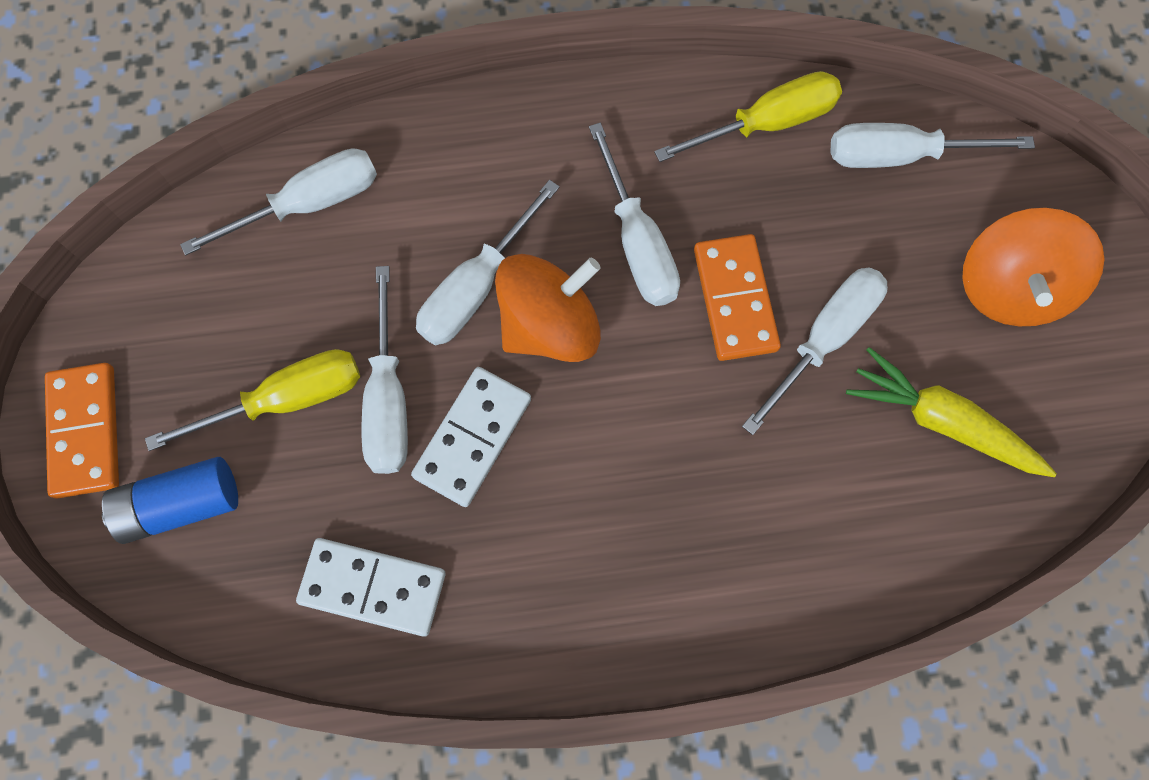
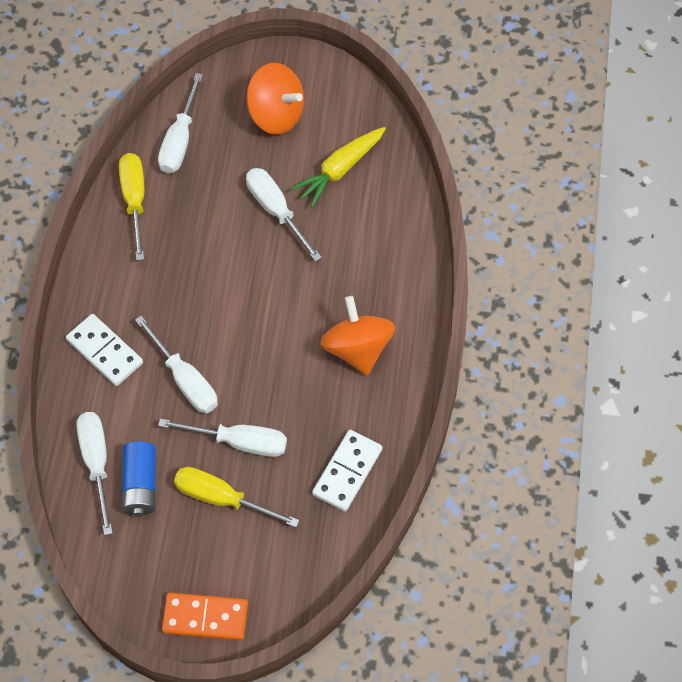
camera: 75 degrees left, 10 degrees down
blue battery [102,457,238,544] -> blue battery moved to [122,441,156,517]
yellow screwdriver [145,349,360,451] -> yellow screwdriver turned 60 degrees counterclockwise [174,467,299,527]
white domino [411,367,531,507] -> white domino moved to [66,314,143,386]
orange spinning top [495,254,601,362] -> orange spinning top moved to [320,296,395,376]
white screwdriver [589,123,680,306] -> none
orange domino [694,234,781,361] -> none

